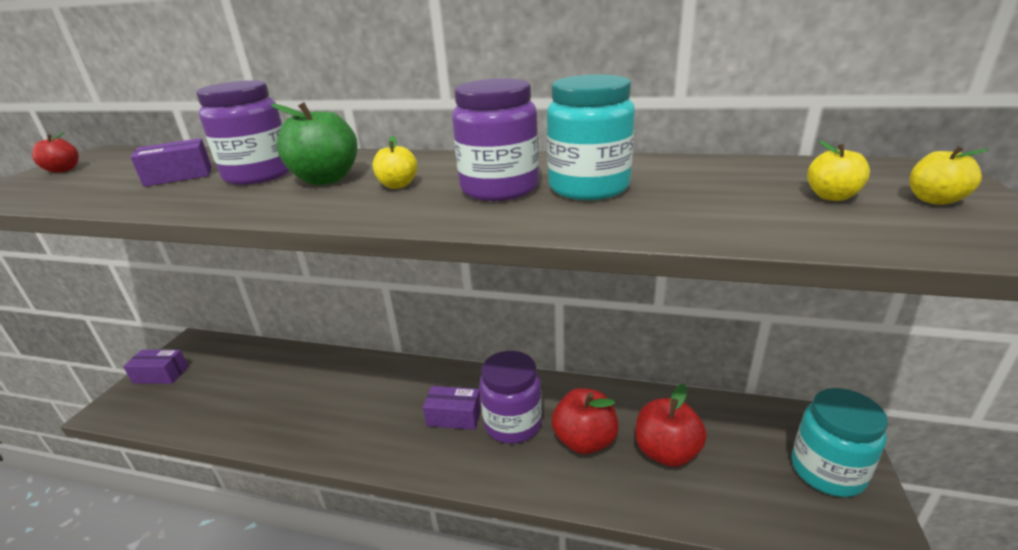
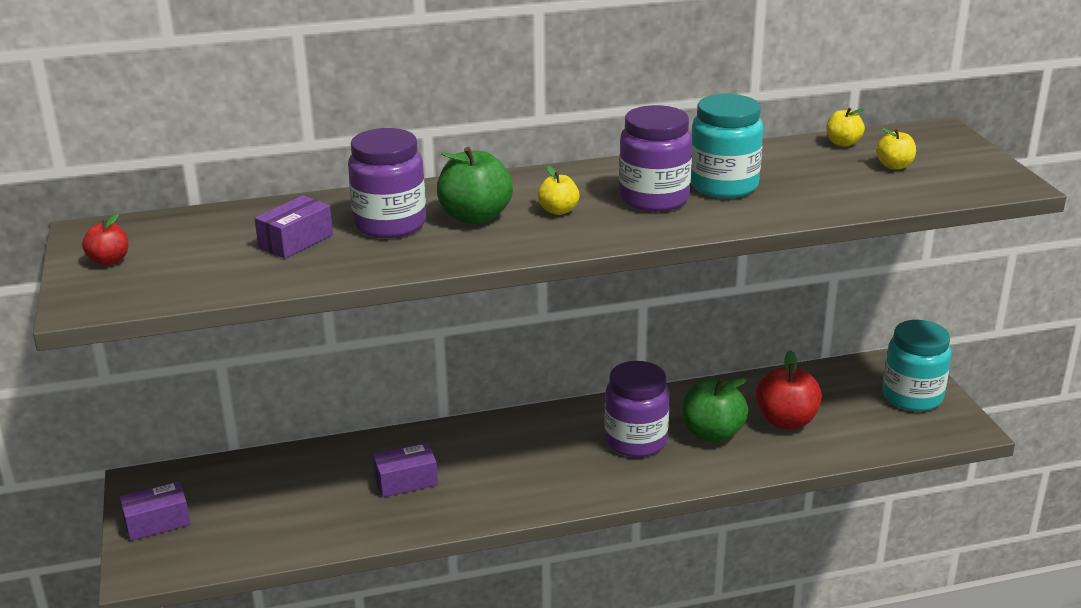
camera: 30 degrees left, 0 degrees up
purple box [423,386,481,430] -> purple box moved to [372,442,438,497]
red apple [552,388,619,454] -> green apple [683,378,748,443]
yellow apple [910,146,989,205] -> yellow apple moved to [826,108,865,147]

